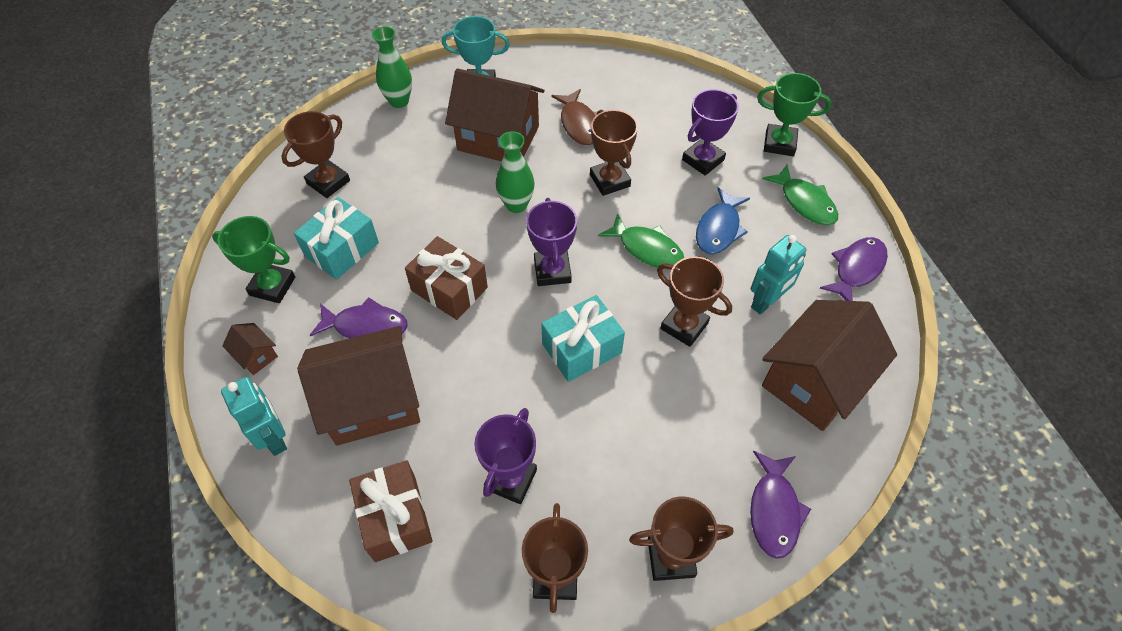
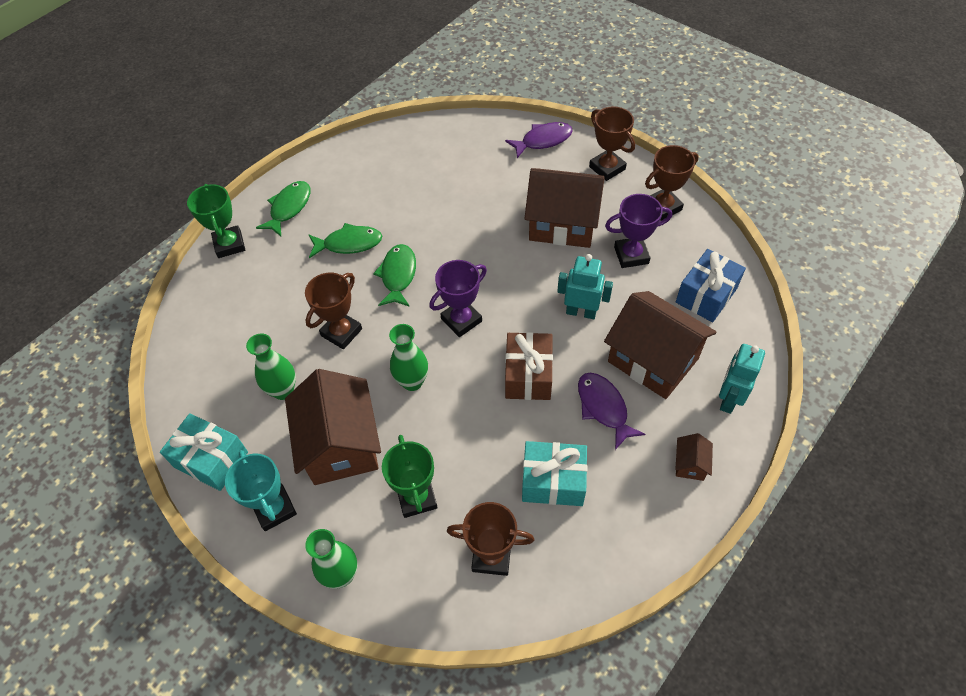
camera: 120 degrees left, 0 degrees up
green trophy [212,216,295,303] -> green trophy moved to [382,435,438,518]
brown gift [349,460,433,562] -> blue gift [676,249,746,322]
turquoise gift [541,295,625,382] -> turquoise gift moved to [160,413,248,491]
brown fish [551,89,597,145] -> green vase [246,334,296,400]
brown trophy [657,256,732,347] -> none
purple trophy [682,89,739,176] -> none
blue fish [696,187,750,254] -> green fish [309,223,382,258]
turquoise robot [751,235,806,315] -> turquoise robot moved to [557,254,613,319]
brown house [762,300,897,431] -> brown house moved to [524,168,605,248]
purple fish [820,237,888,301] -> none

